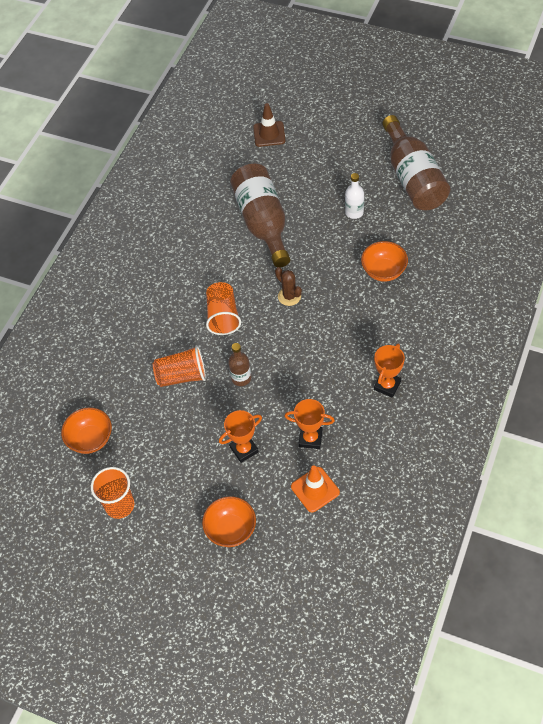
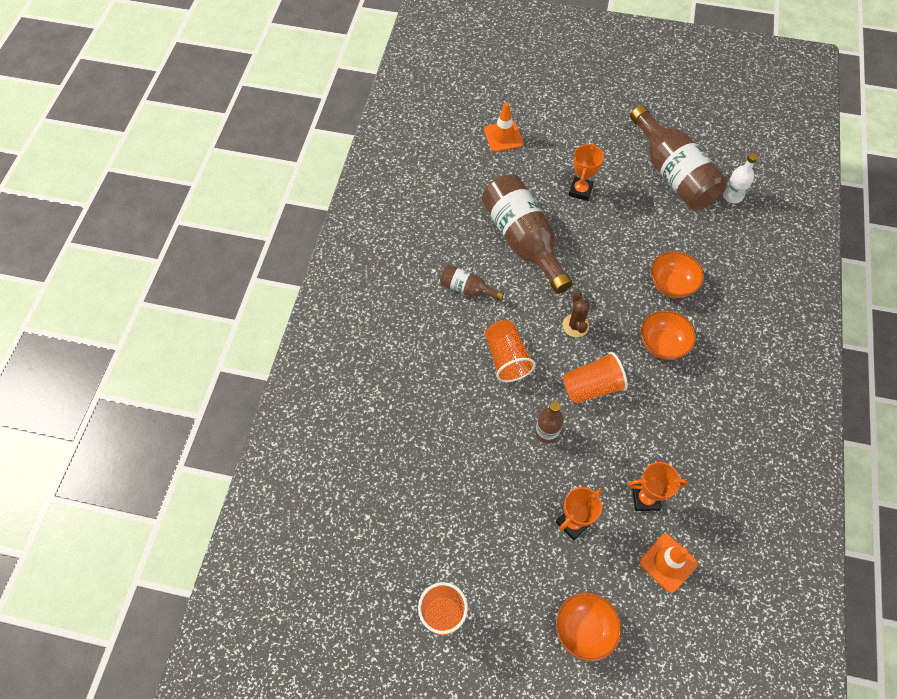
camera: 15 degrees left, 5 degrees up
orange bowl [61,407,112,454] -> orange bowl moved to [641,310,696,360]
orange cup [153,346,206,387] -> orange cup moved to [564,352,628,404]
brown traffic cone [253,103,285,147] -> orange traffic cone [484,103,524,152]
brown cactus [275,267,302,306] -> brown cactus turned 45 degrees clockwise [563,291,590,337]
white bottle [345,173,364,219] -> white bottle moved to [723,153,758,203]
orange trophy [374,343,405,398] -> orange trophy moved to [568,143,604,201]
none -> brown bottle [440,265,504,301]

